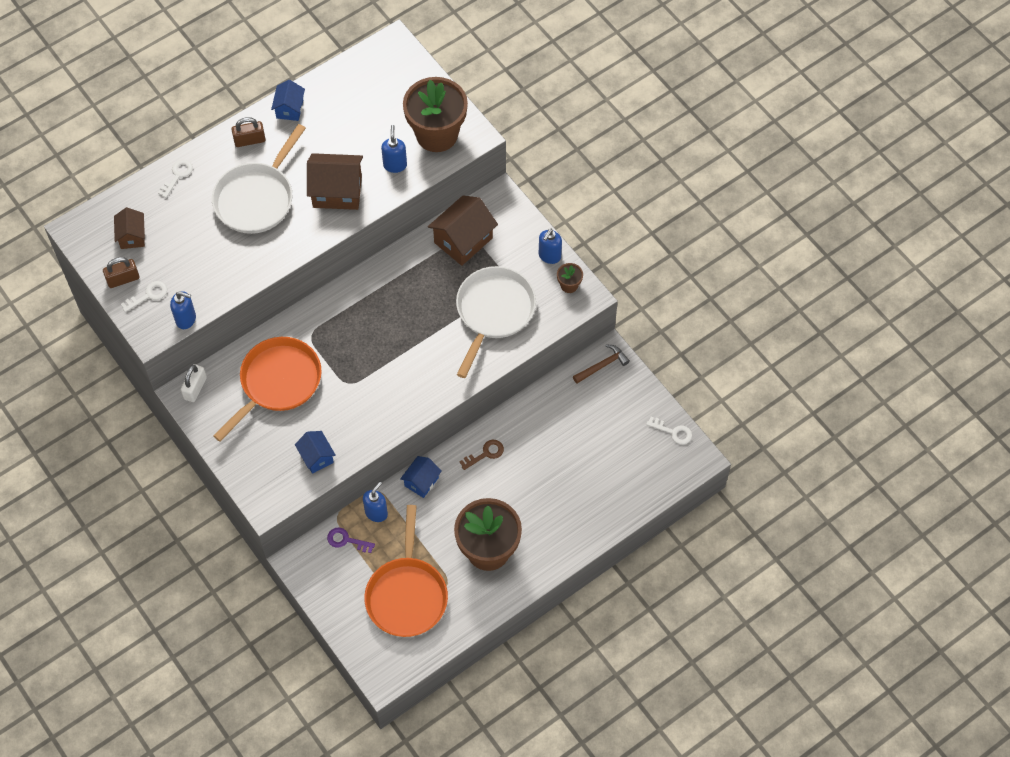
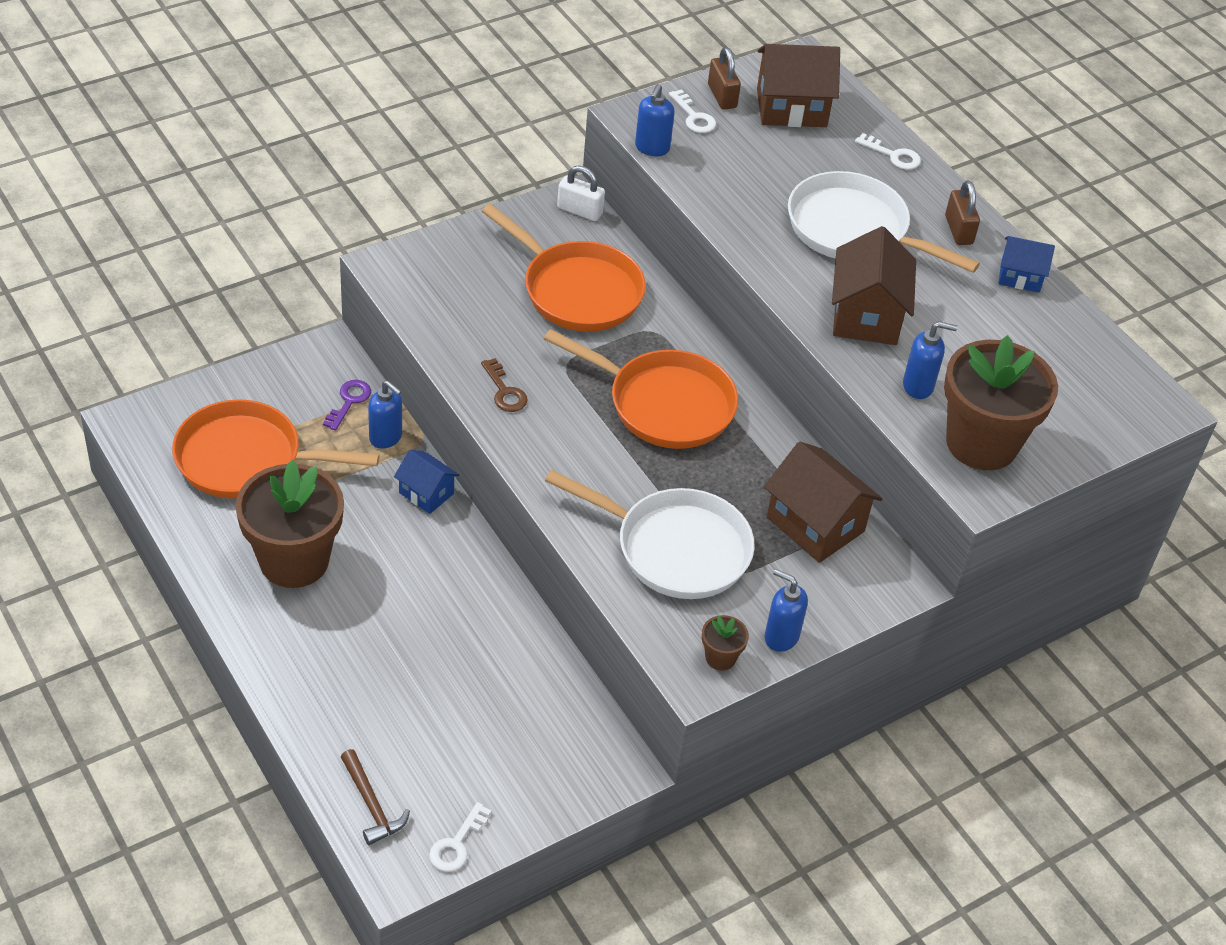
camera: 90 degrees right, 15 degrees down
brown house [114,207,145,249] -> brown house [757,44,840,127], size x1.71
blue house [295,431,336,474] -> none
brown key [460,440,504,470] -> brown key moved to [481,358,528,412]
brown hammer [573,345,630,383] -> brown hammer moved to [341,749,410,845]
none -> orange pan [544,329,738,449]

